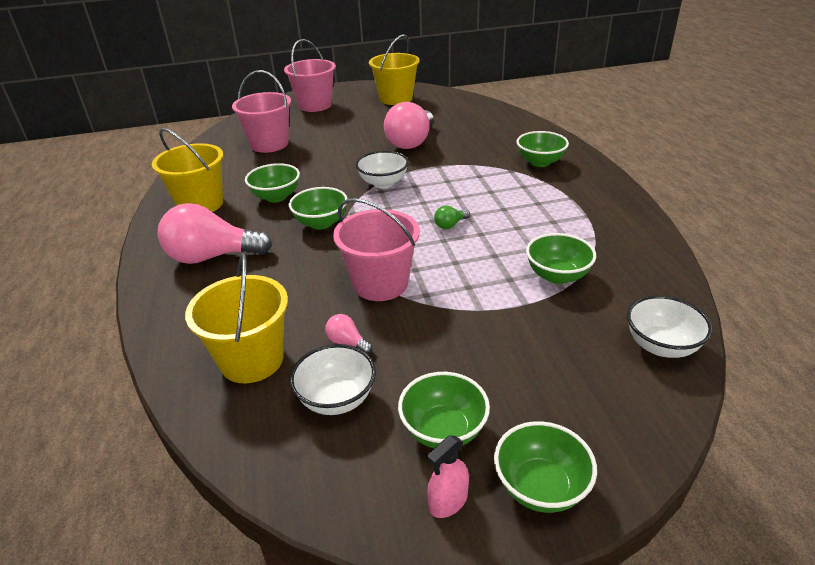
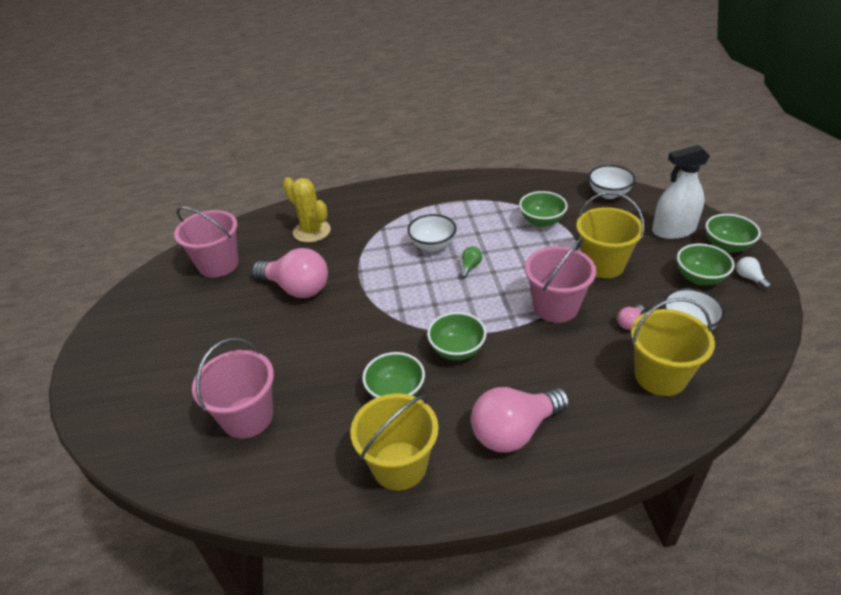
camera: 85 degrees left, 5 degrees up
pink light bulb [158,203,272,264] -> pink light bulb turned 60 degrees clockwise [471,387,570,453]
pink bucket [284,39,336,112] -> pink bucket moved to [174,207,238,278]
white bowl [356,151,409,189] -> white bowl moved to [407,214,456,252]
yellow bucket [369,34,420,105] -> yellow bucket moved to [576,192,645,278]
pink spray bottle [427,435,469,518] -> white light bulb [736,257,771,289]
green light bulb [434,205,470,229] -> green light bulb turned 120 degrees counterclockwise [459,247,482,278]
green bowl [516,131,569,167] -> none
none -> yellow cactus [283,177,331,243]
none -> white spray bottle [652,145,710,239]

